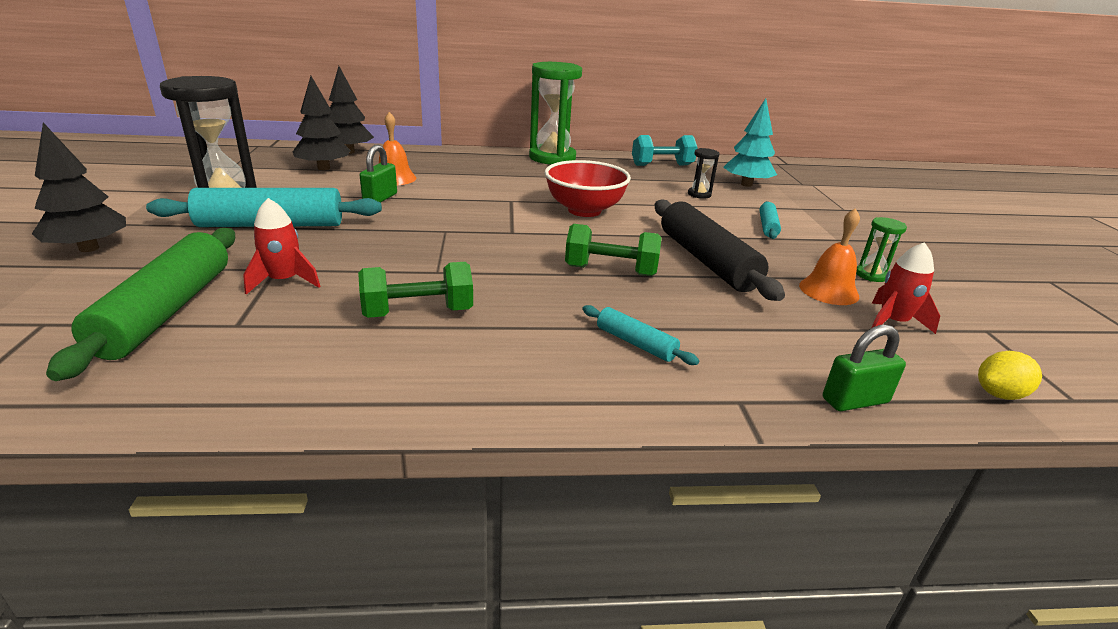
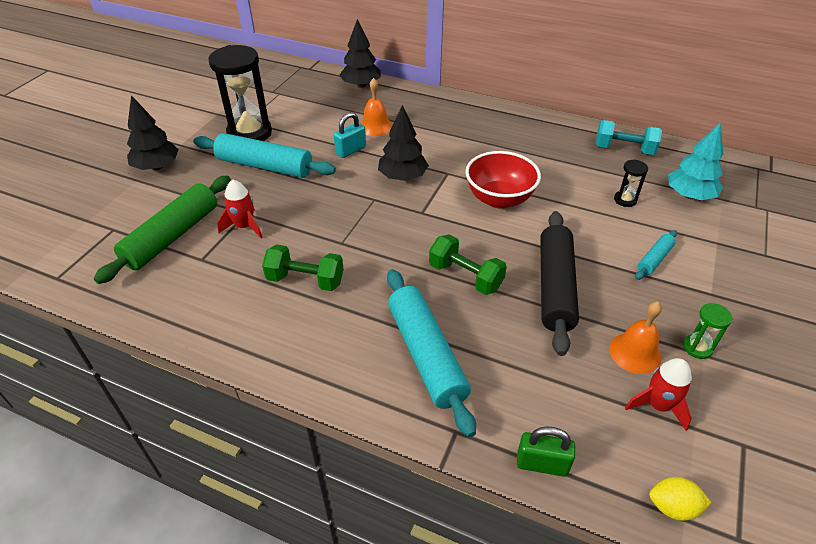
camera: 30 degrees right, 15 degrees up
black tree [293,76,351,170] -> black tree moved to [378,105,429,181]
green padlock [359,145,397,203] -> turquoise padlock [334,112,366,158]
green hourglass [529,62,582,165] -> none
turquoise rolling pin [582,305,699,365] -> turquoise rolling pin [387,269,476,437], size x2.06

